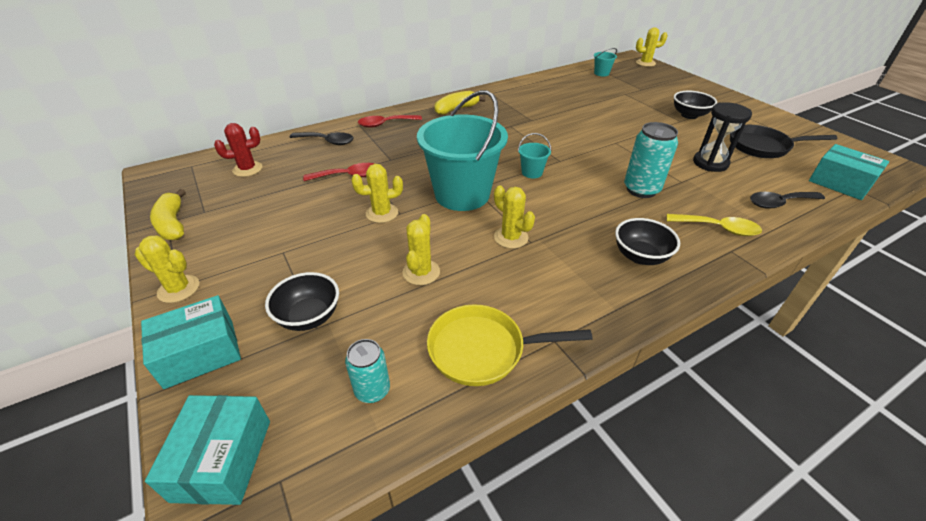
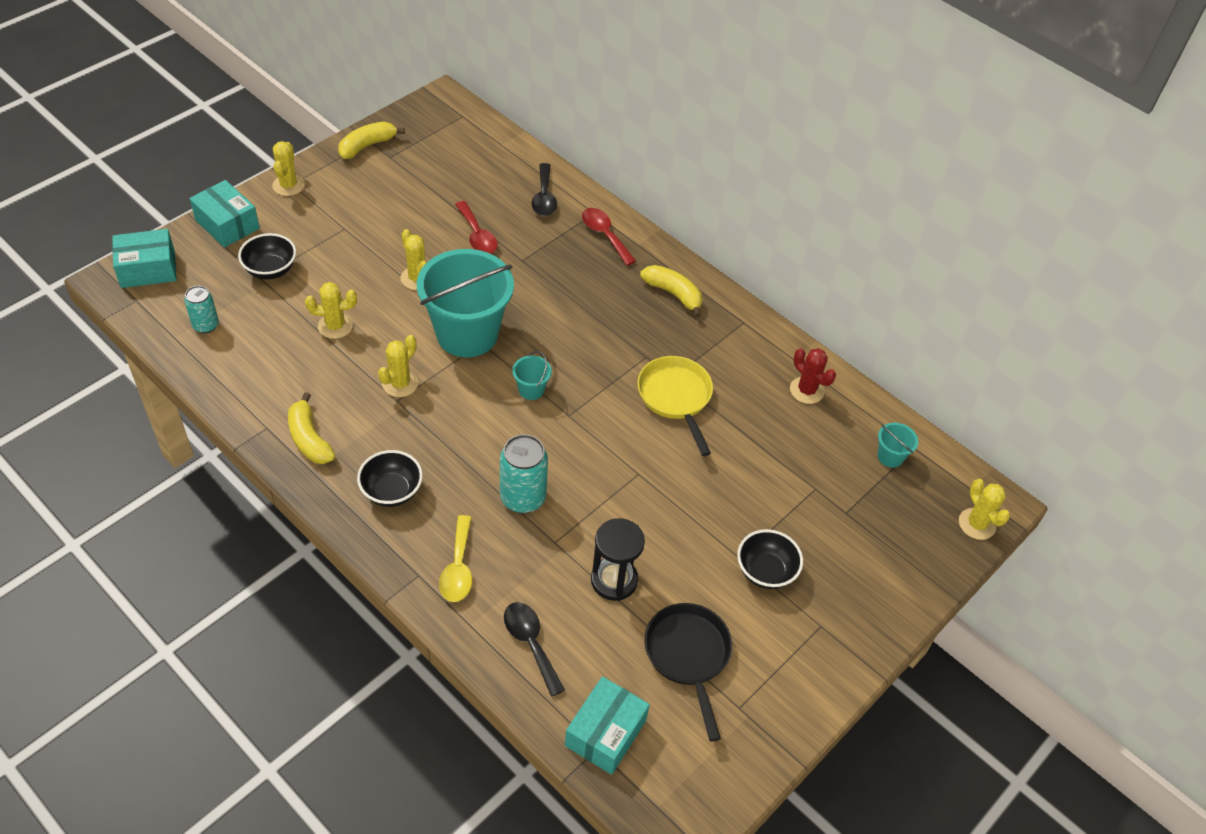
camera: 70 degrees right, 10 degrees up
red cactus [214,123,262,177] -> red cactus moved to [790,348,836,404]
yellow pan [427,304,592,386] -> yellow pan moved to [637,356,713,456]
none -> yellow banana [288,392,336,464]

